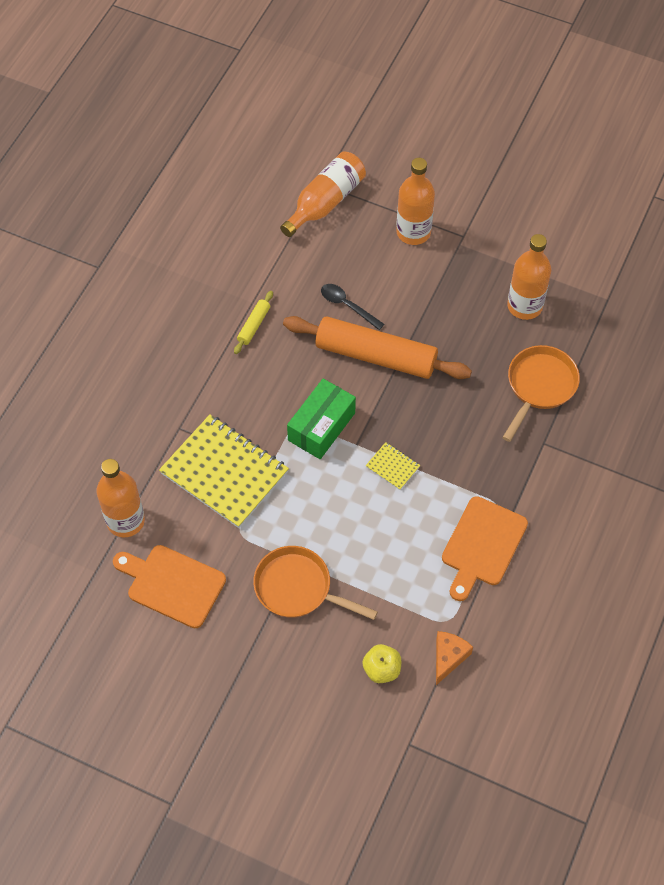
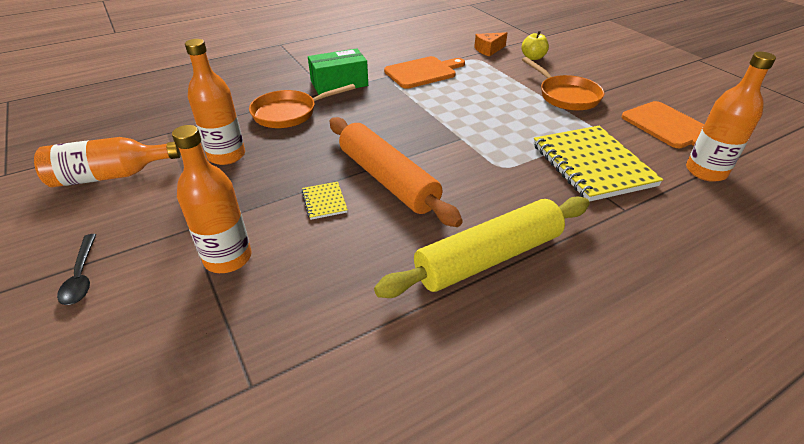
camera: 145 degrees left, 20 degrees down
yellow rolling pin [234,291,273,354] -> yellow rolling pin [374,197,590,298], size x2.38
orange bottle [280,152,366,237] -> orange bottle moved to [34,137,181,187]
green box [287,379,356,459] -> green box moved to [308,48,368,95]
black spoon [321,284,384,330] -> black spoon moved to [57,234,96,305]
yellow notebook [366,442,420,490] -> yellow notebook moved to [302,182,348,220]

